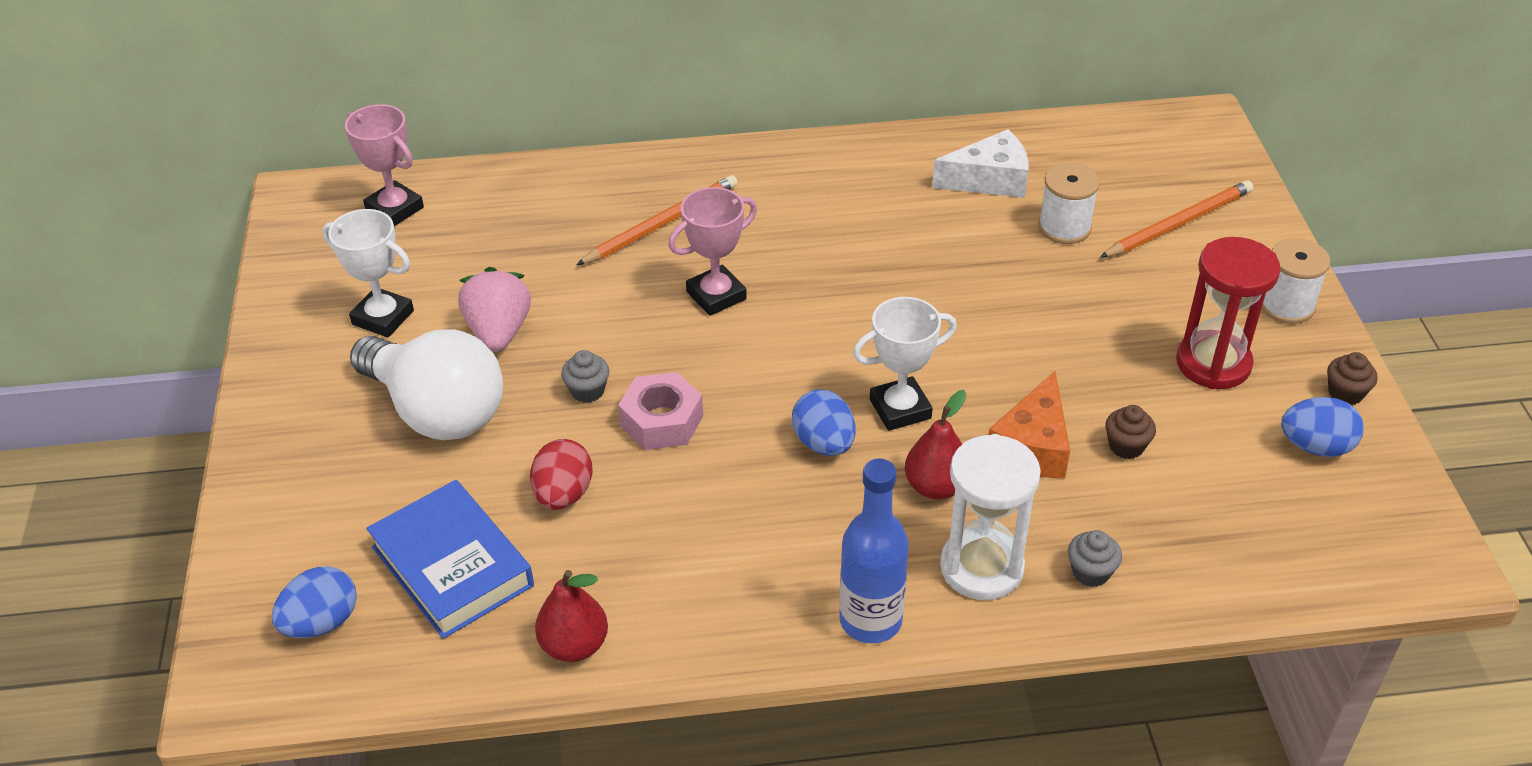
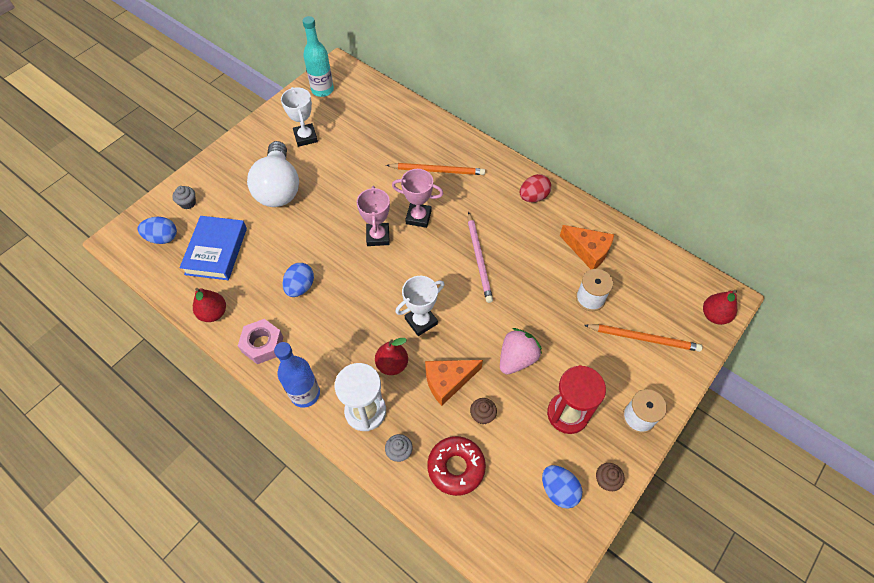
camera: 45 degrees right, 15 degrees up
pink trophy [345,104,424,226] -> pink trophy moved to [357,186,390,246]
pink strawberry [458,267,531,352] -> pink strawberry moved to [500,328,542,374]
red egg [530,439,592,510] -> red egg moved to [520,174,551,202]
grey cupcake [561,350,610,403] -> grey cupcake moved to [172,186,196,209]
pink nut [618,372,703,450] -> pink nut moved to [238,319,283,364]
blue egg [792,389,856,456] -> blue egg moved to [282,263,314,297]
white trophy [853,297,957,431] -> white trophy turned 60 degrees counterclockwise [395,276,444,336]
white cheese [932,129,1029,198] -> orange cheese [560,225,614,269]
none -> turquoise bottle [303,16,334,97]
none -> red donut [427,436,486,496]
none -> pink pencil [468,212,493,303]
none -> red pear [703,290,737,325]

